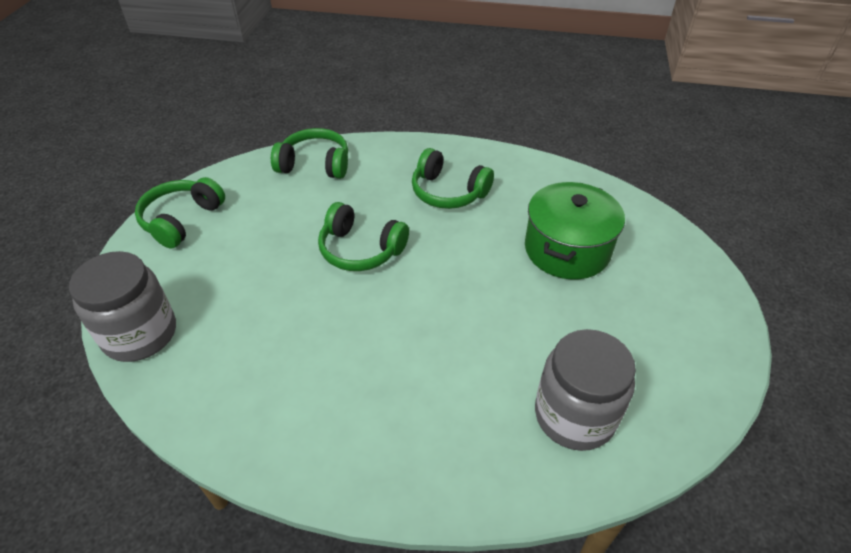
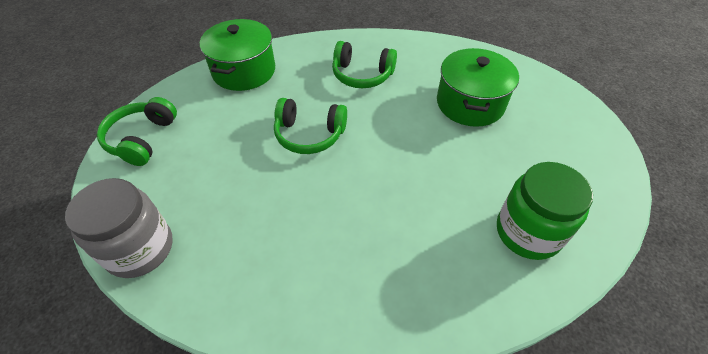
camera: 15 degrees left, 5 degrees up
green headphones [271,128,348,179] -> green pot [200,19,275,91]
grey jar [535,329,636,451] -> green jar [497,162,593,260]

